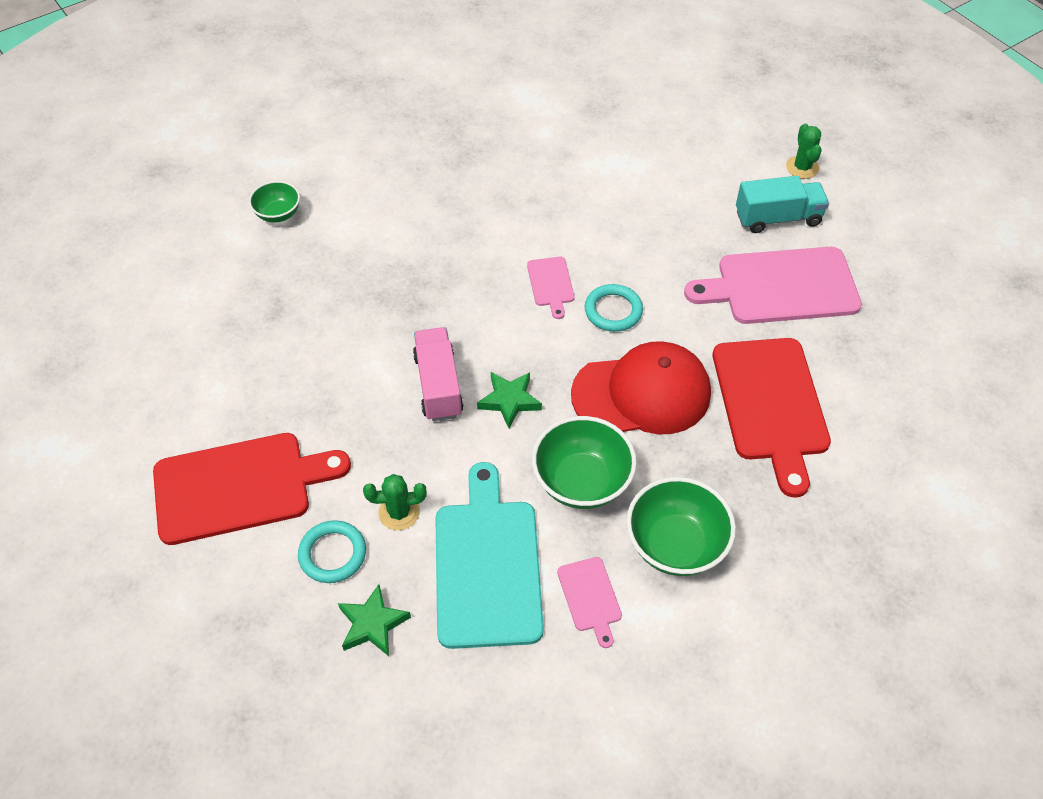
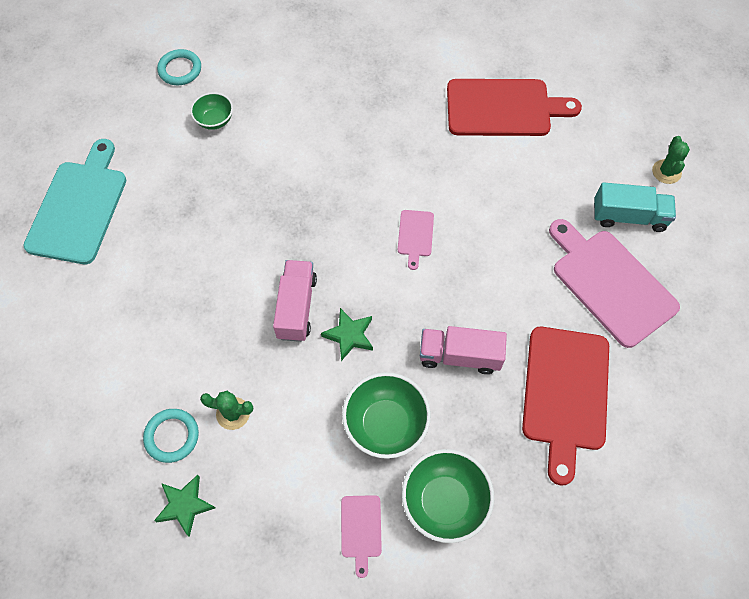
camera: 15 degrees right, 10 degrees up
red cutting board [153,433,351,545] -> red cutting board moved to [447,79,582,136]
turquoise cutting board [435,462,544,649] -> turquoise cutting board moved to [23,139,126,264]
red cap [571,341,711,434] -> pink truck [420,326,507,374]
turquoise ring [585,284,643,332] -> turquoise ring moved to [157,49,201,85]
pink cutting board [684,247,862,324] -> pink cutting board turned 45 degrees clockwise [549,219,680,348]

